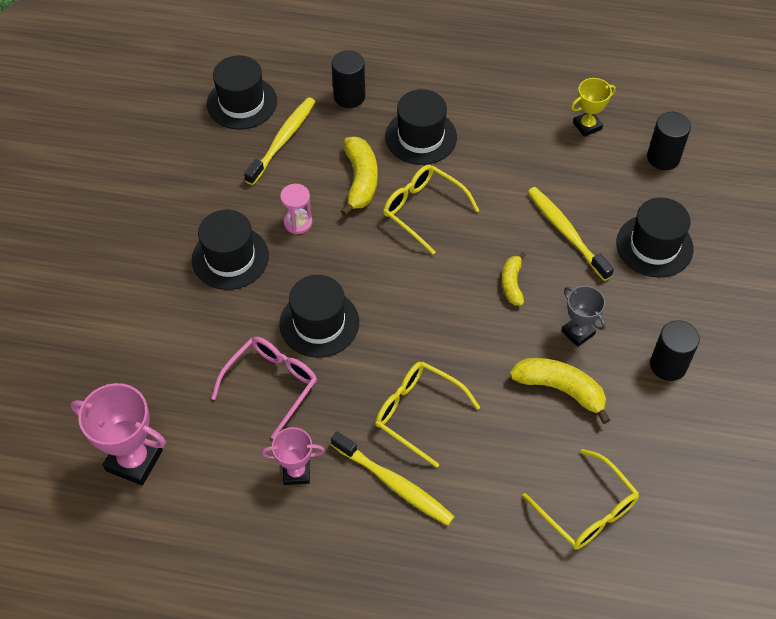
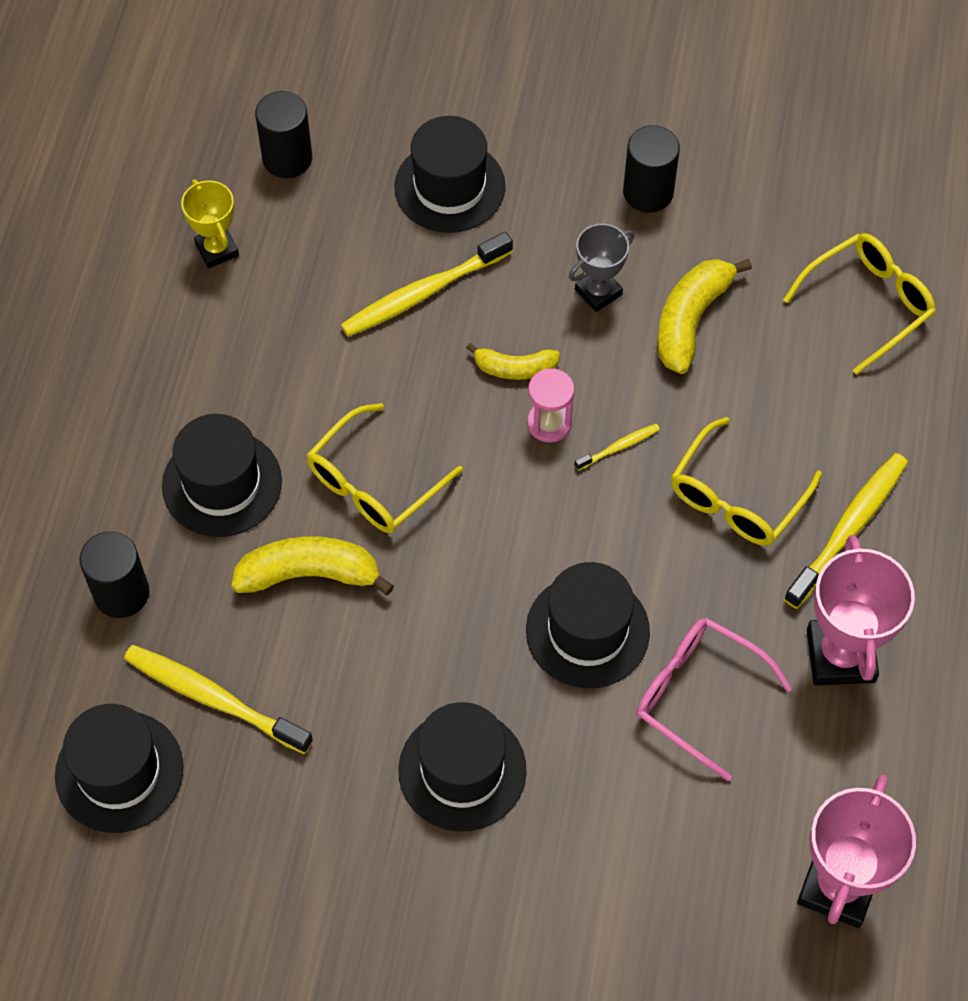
camera: 90 degrees left, 5 degrees up
pink trophy [261,427,325,485] -> pink trophy [807,535,915,685], size x1.66
pink hourglass [280,184,312,234] -> pink hourglass moved to [527,368,575,443]
none -> yellow toothbrush [574,424,660,471]

